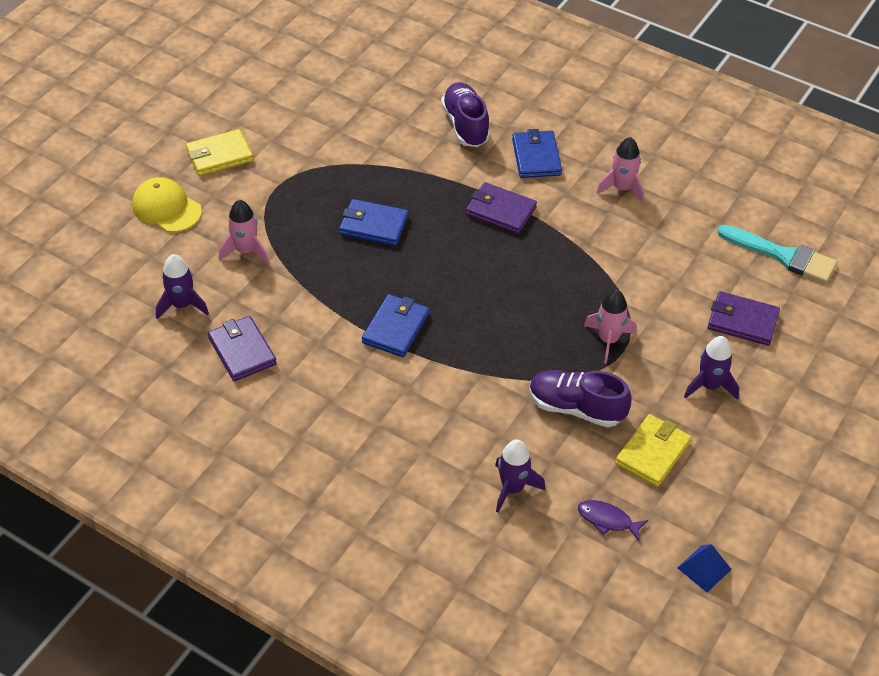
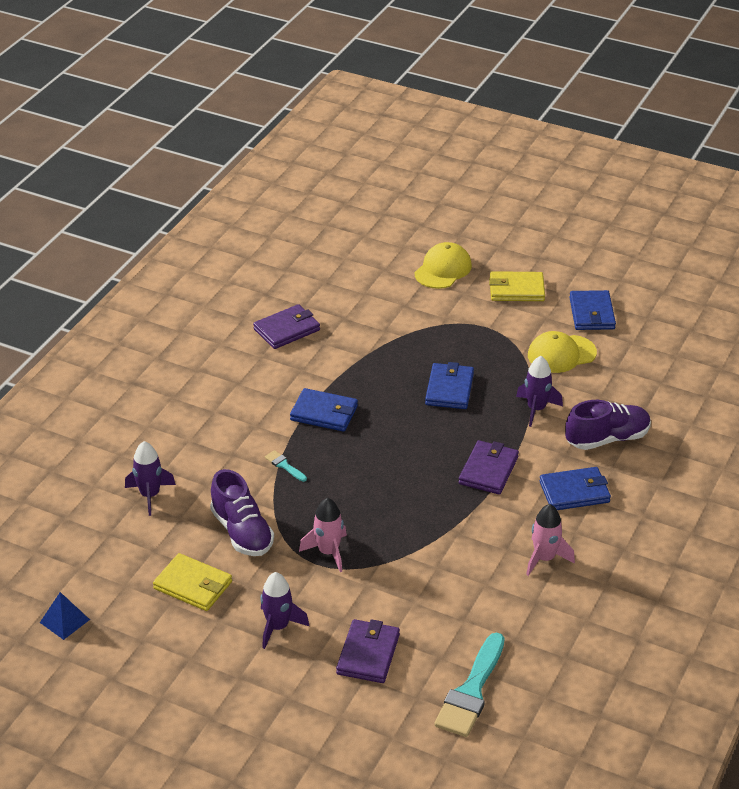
camera: 85 degrees right, 10 degrees down
purple rocket [156,254,209,319] -> purple rocket moved to [516,356,563,427]
yellow wallet [186,129,253,176] -> yellow wallet turned 60 degrees counterclockwise [489,271,545,301]
pink rocket [219,200,269,264] -> none
purple shoe [529,370,631,427] -> purple shoe turned 135 degrees clockwise [210,469,274,556]
purple fish [578,500,648,541] -> none
none -> turquoise brush [265,450,307,482]
none -> yellow cap [528,331,597,373]
none -> blue wallet [569,290,616,330]

